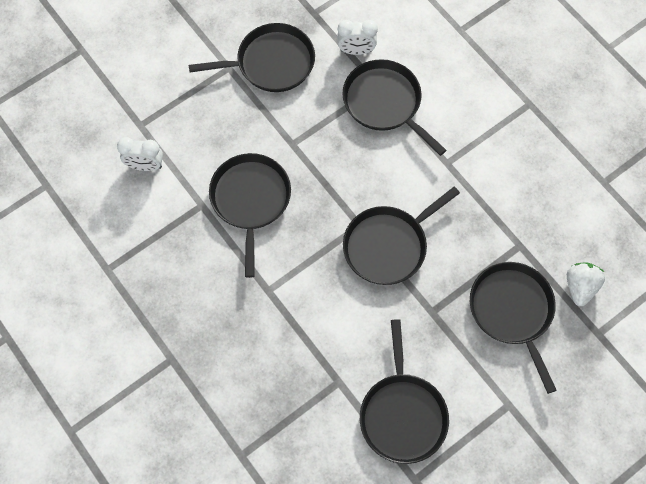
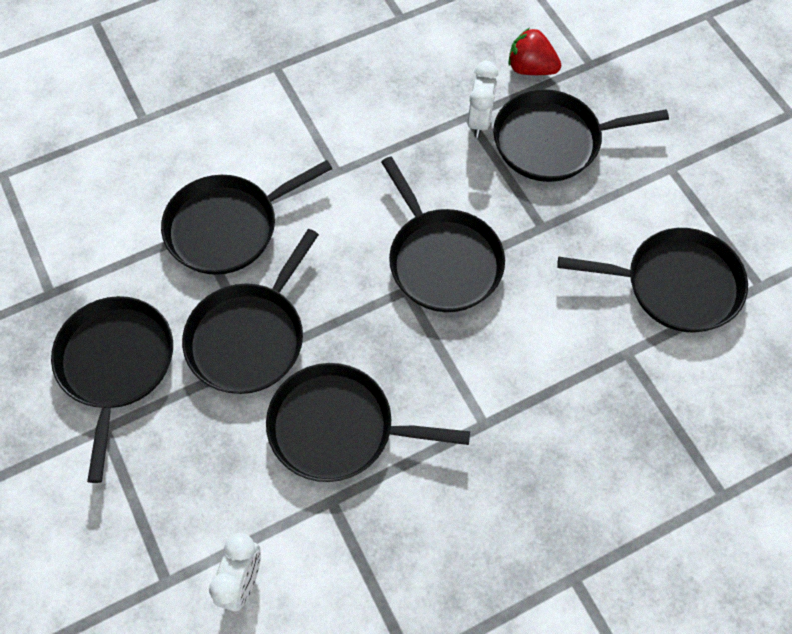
camera: 80 degrees left, 5 degrees down
white clock [337,20,378,55] -> white clock moved to [468,61,498,138]
white strawberry [567,263,605,306] -> red strawberry [508,28,561,75]
none -> black pan [182,229,319,394]

